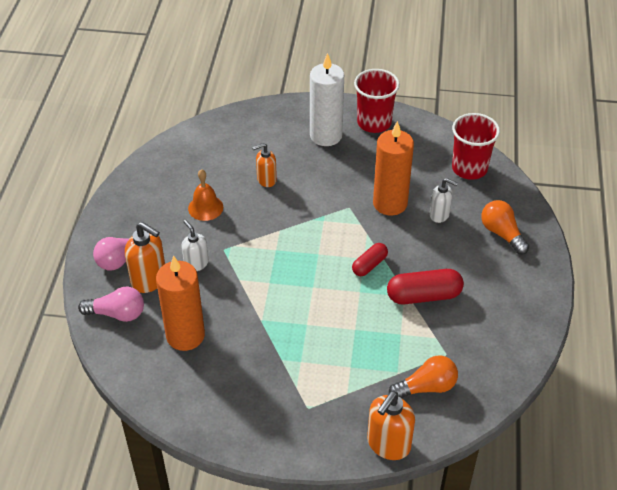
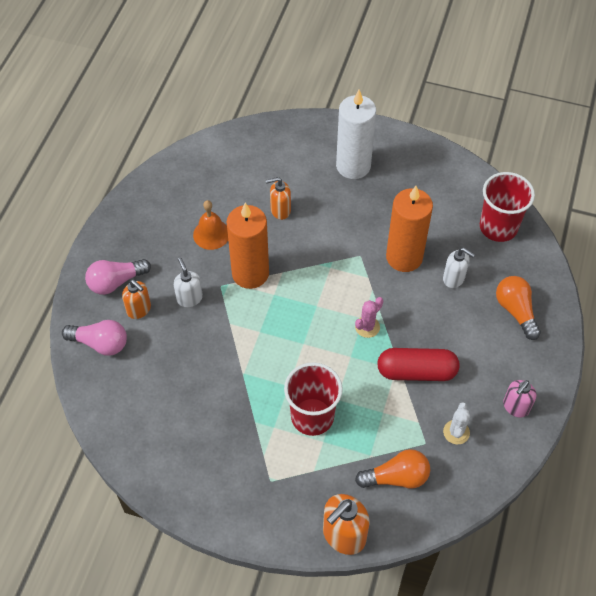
camera: 10 degrees right, 10 degrees up
orange soap dispenser [125,222,165,293] -> orange soap dispenser [122,280,151,319], size x0.64
orange candle [156,255,205,351] -> orange candle moved to [227,203,269,289]
red capsule [352,243,388,276] -> pink cactus [355,297,383,338]
red cup [354,69,400,133] -> red cup moved to [284,362,343,436]
none -> white cactus [443,402,470,444]
none -> pink soap dispenser [503,380,537,418]

